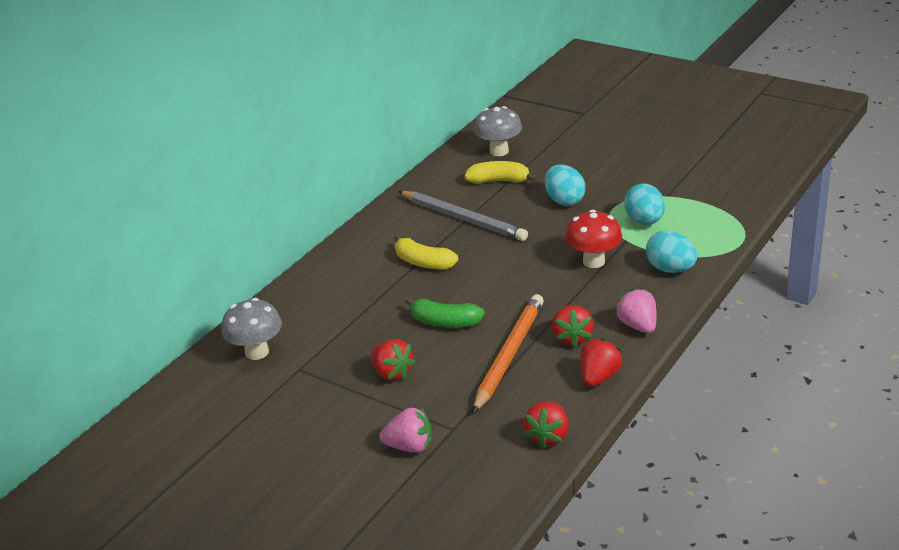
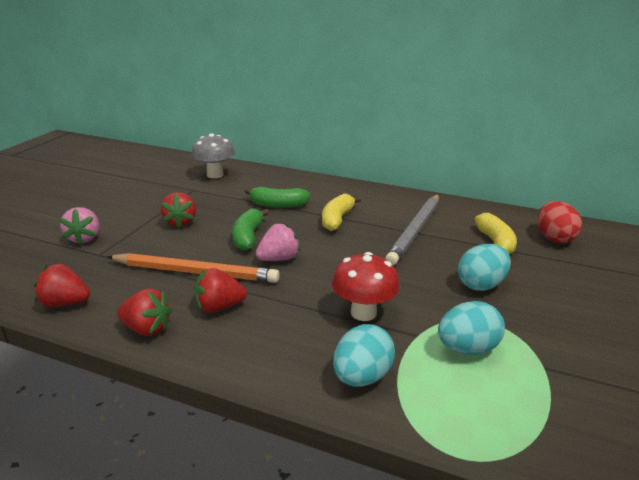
camera: 75 degrees right, 5 degrees down
red strawberry [371,339,415,380] -> red strawberry turned 45 degrees counterclockwise [161,192,196,228]
grey mushroom [474,106,522,156] -> red egg [538,201,582,244]
pink strawberry [615,288,656,333] -> pink strawberry moved to [256,223,301,261]
none -> green banana [245,187,310,208]

